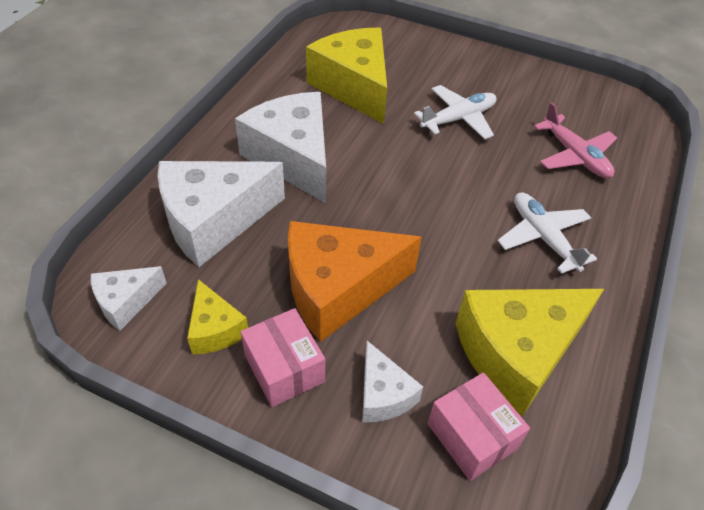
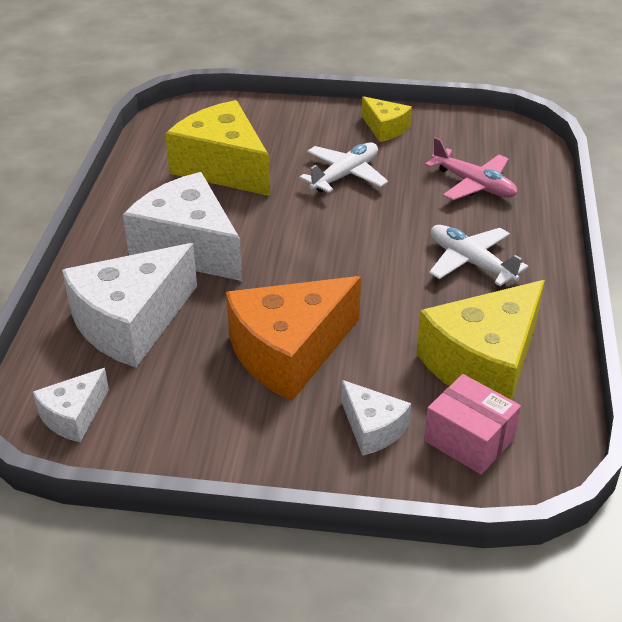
camera: 15 degrees left, 10 degrees down
yellow cheese [187,279,248,354] -> yellow cheese moved to [362,96,412,142]
pink box [241,308,325,407] -> none

